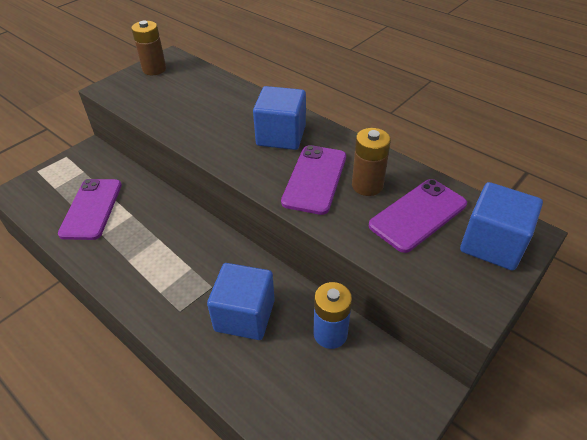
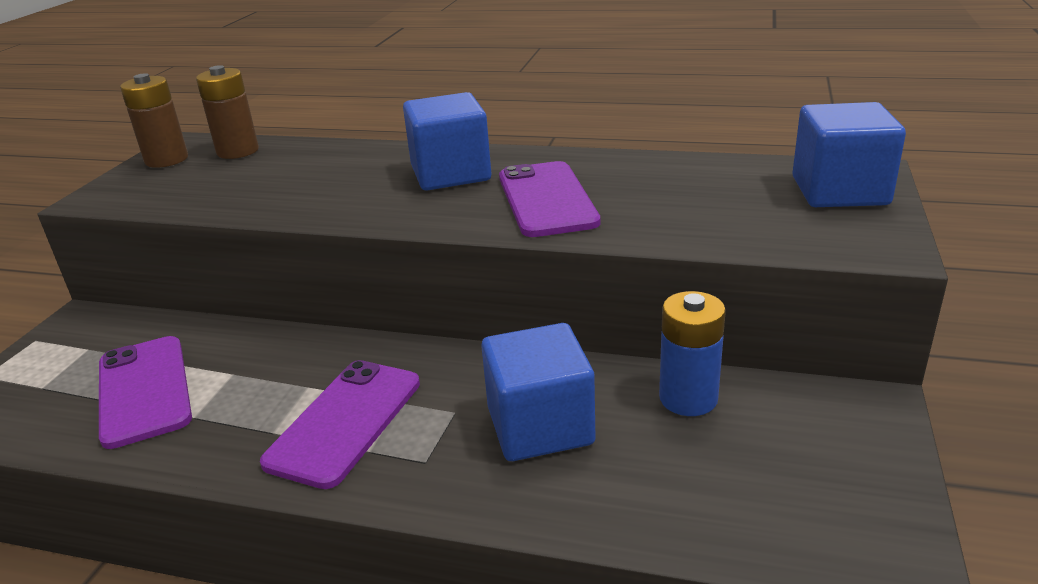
camera: 25 degrees left, 15 degrees down
brown battery [352,128,391,196] -> brown battery moved to [196,65,259,159]
purple phone [369,179,467,253] -> purple phone moved to [260,360,420,489]

